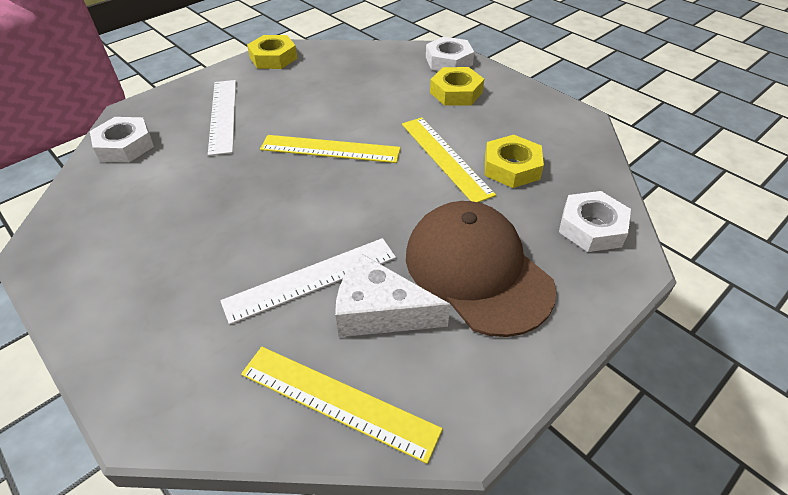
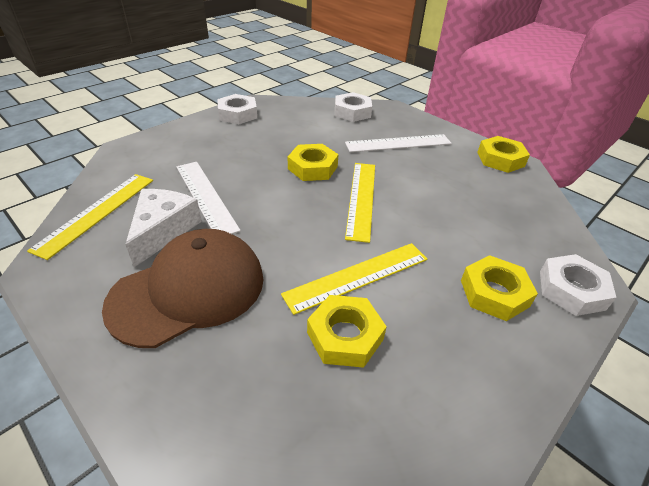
camera: 85 degrees right, 5 degrees down
white nut [559,191,631,252] -> white nut moved to [217,94,257,124]
none -> yellow nut [288,144,339,181]

